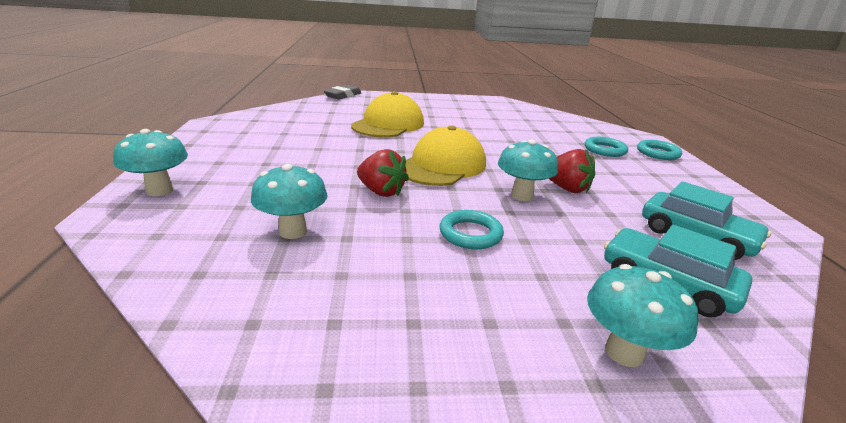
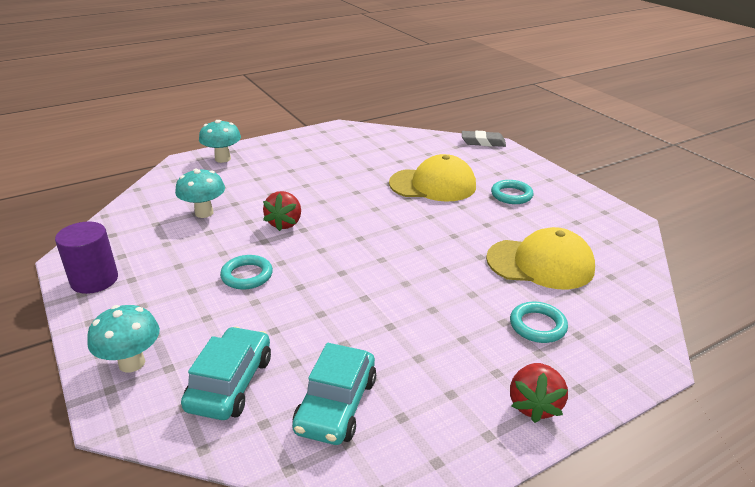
camera: 65 degrees right, 5 degrees up
yellow cap [405,126,486,186] -> yellow cap moved to [486,227,595,289]
turquoise mushroom [498,140,558,201] -> none
red strawberry [548,149,595,193] -> red strawberry moved to [510,363,568,423]
turquoise ring [637,140,682,160] -> turquoise ring moved to [491,180,533,204]
none -> purple cylinder [55,221,118,294]

